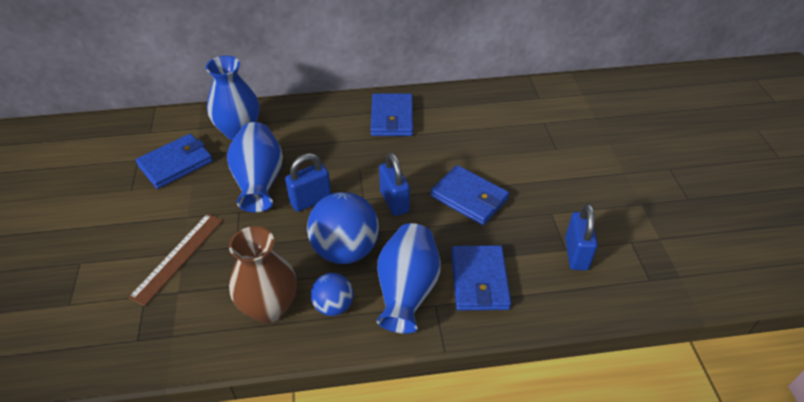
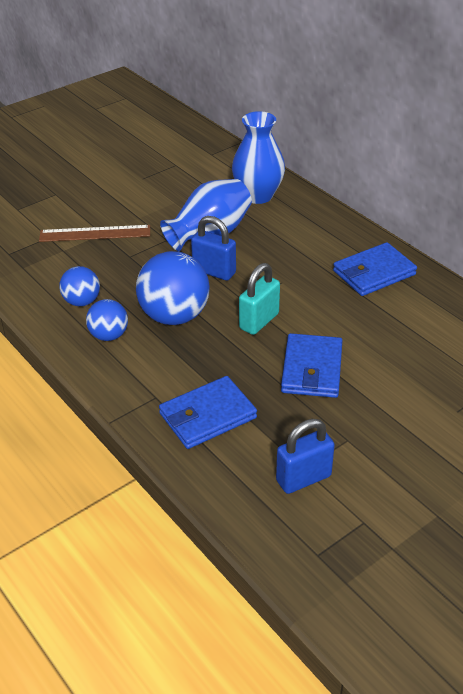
camera: 60 degrees right, 5 degrees down
blue wallet [136,134,213,189] -> none
brown vase [229,226,297,323] -> blue ball [59,266,100,306]
blue vase [376,223,441,334] -> none
blue padlock [379,152,410,216] -> turquoise padlock [239,263,280,335]

